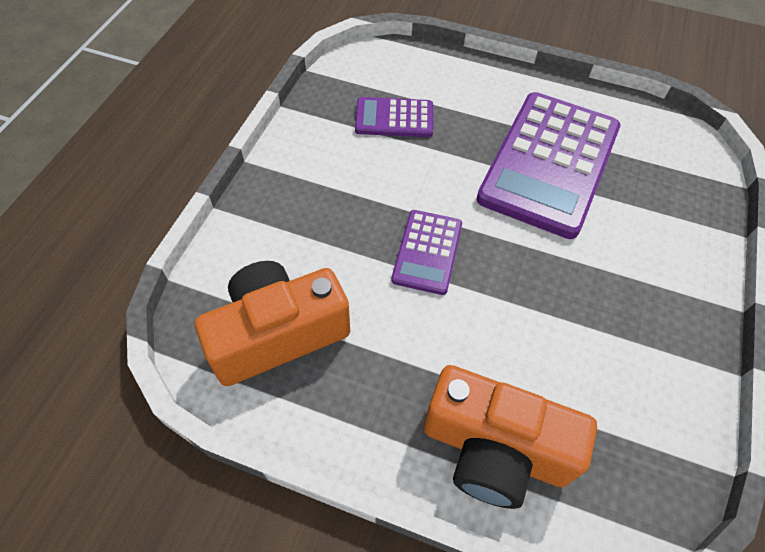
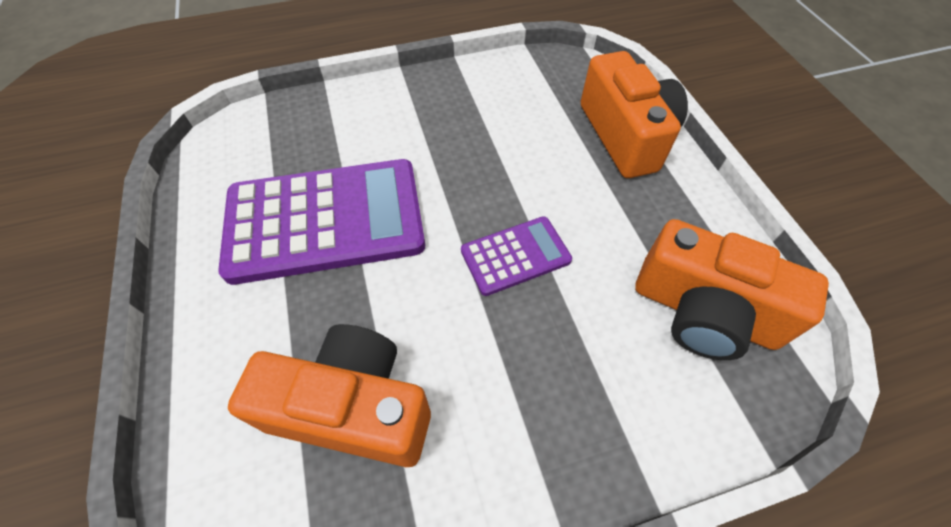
camera: 125 degrees left, 0 degrees up
purple calculator [355,97,433,137] -> orange camera [228,324,431,467]

